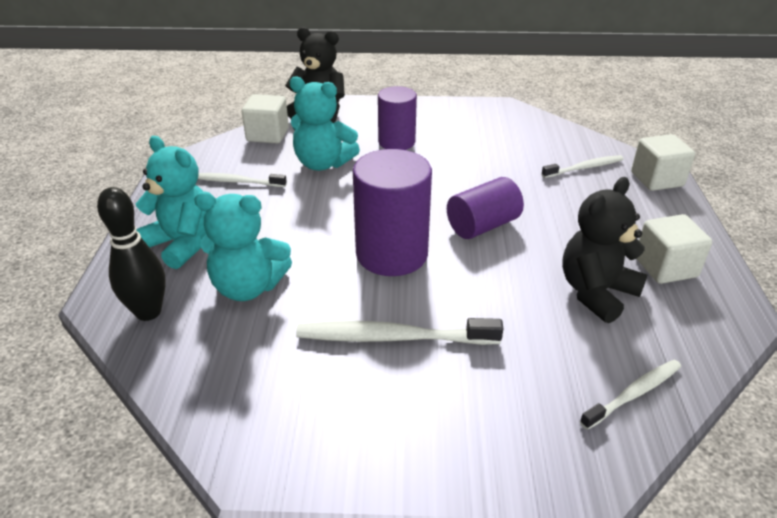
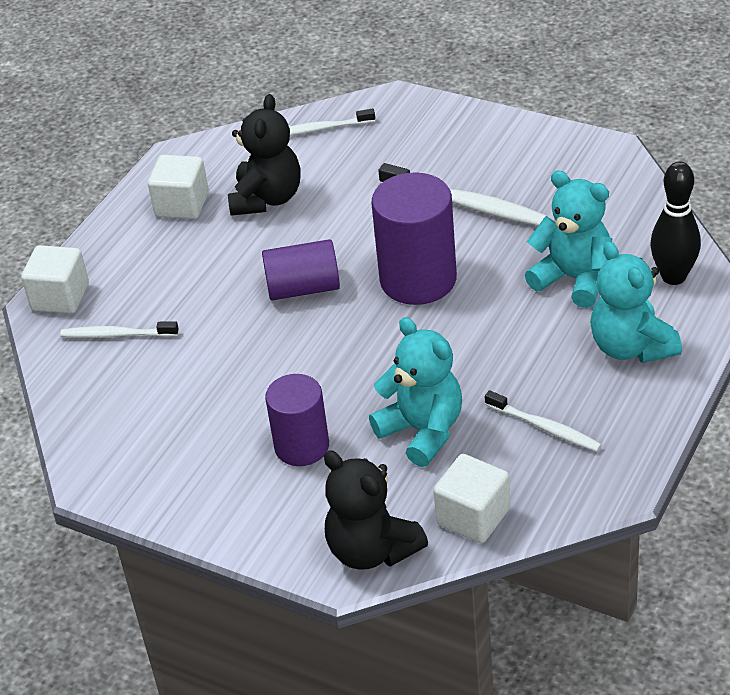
camera: 150 degrees left, 5 degrees up
black teddy bear [562,177,647,323] -> black teddy bear turned 60 degrees counterclockwise [228,94,301,216]

